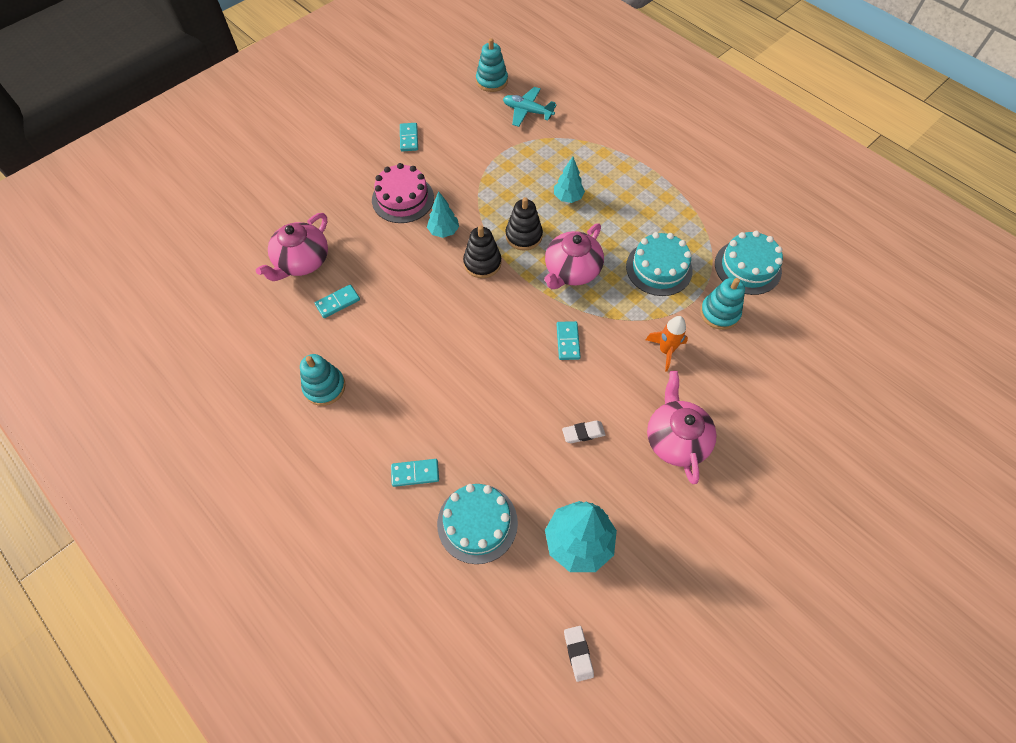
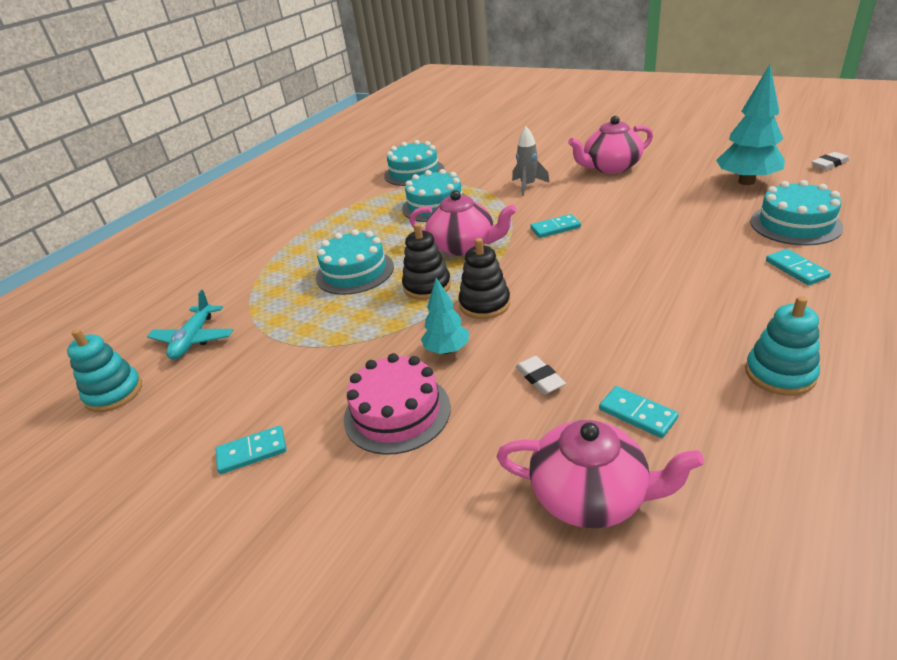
camera: 100 degrees left, 25 degrees down
turquoise tree [554,157,585,203] -> turquoise cake [316,229,394,295]
white eraser [562,420,606,443] -> white eraser moved to [515,356,566,394]
orange rocket [646,316,688,372] -> grey rocket [512,127,550,196]
turquoise stacking toy [700,278,745,330] -> none

